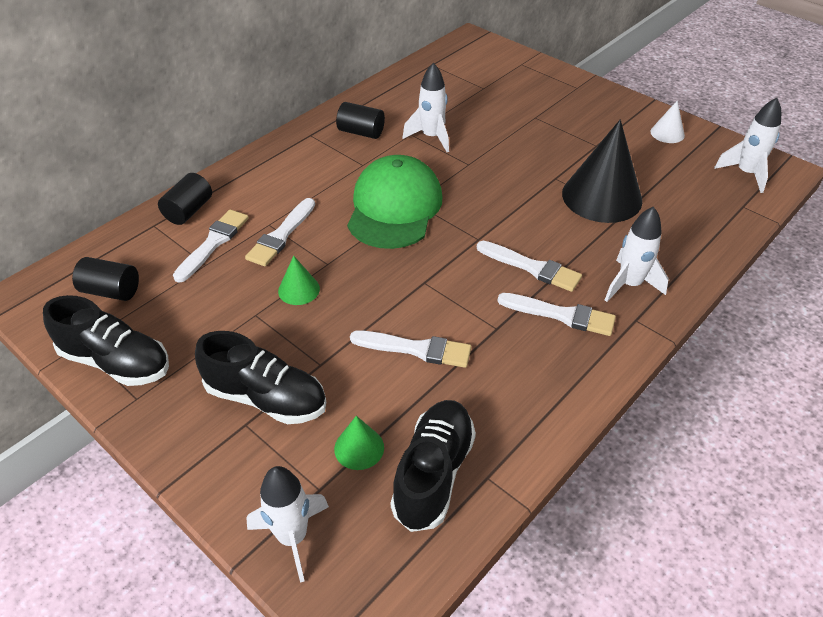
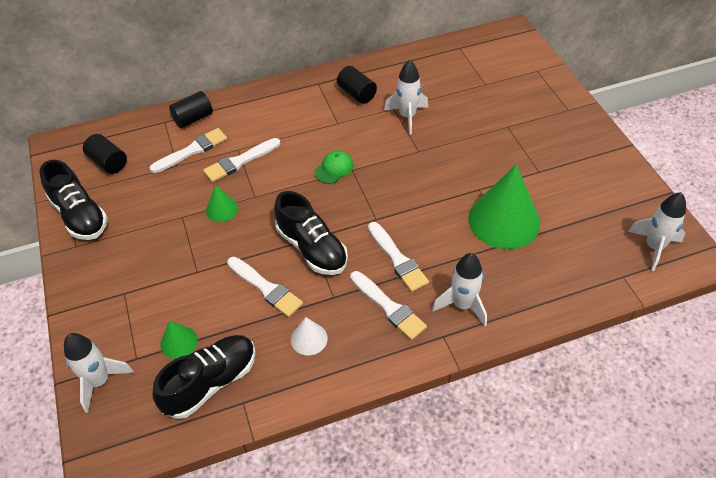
camera: 30 degrees right, 5 degrees up
black shoe [195,331,326,424] -> black shoe moved to [274,191,348,275]
green cap [347,155,442,249] -> green cap [314,150,353,184], size x0.42
black cone [562,119,642,223] -> green cone [468,165,540,249]
white cone [650,100,685,143] -> white cone moved to [291,317,328,356]

